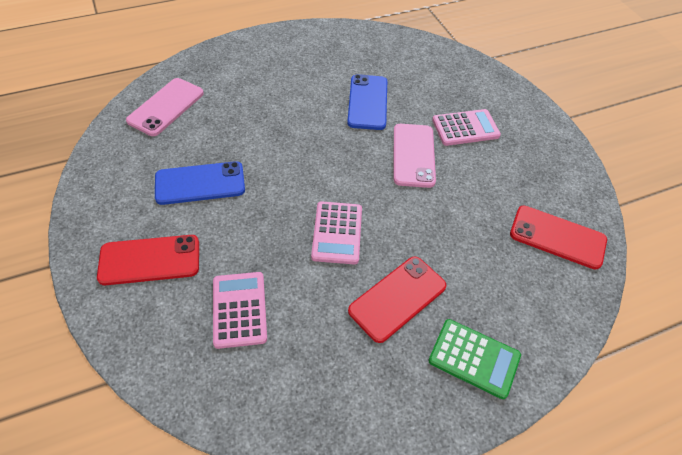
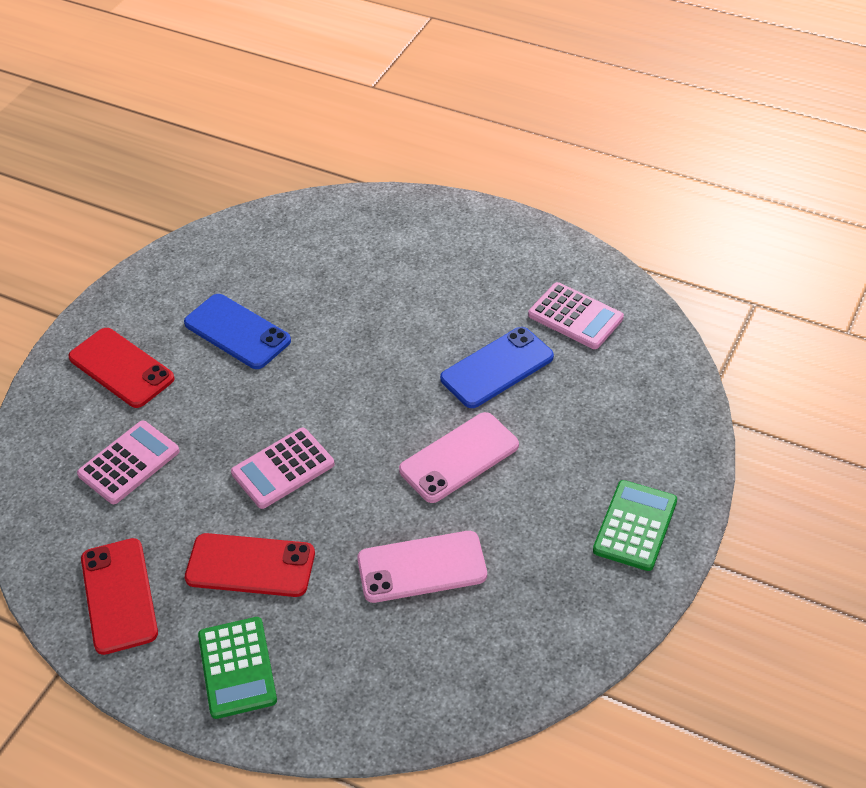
camera: 55 degrees right, 5 degrees down
pink phone [126,78,204,136] -> pink phone moved to [357,531,487,603]
pink calculator [432,109,501,146] -> pink calculator moved to [528,282,624,349]
red phone [510,206,607,269] -> red phone moved to [81,538,158,655]
none -> green calculator [593,480,677,571]

